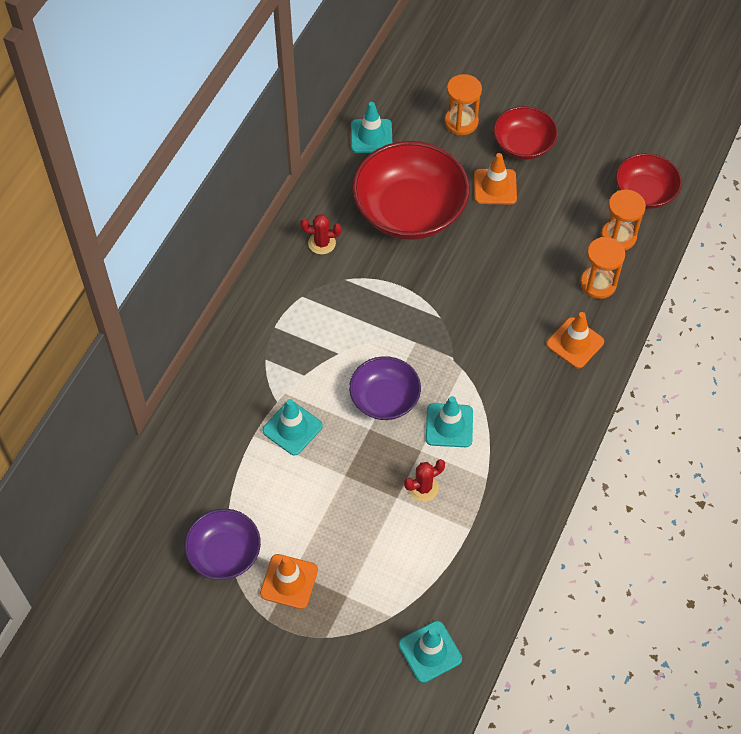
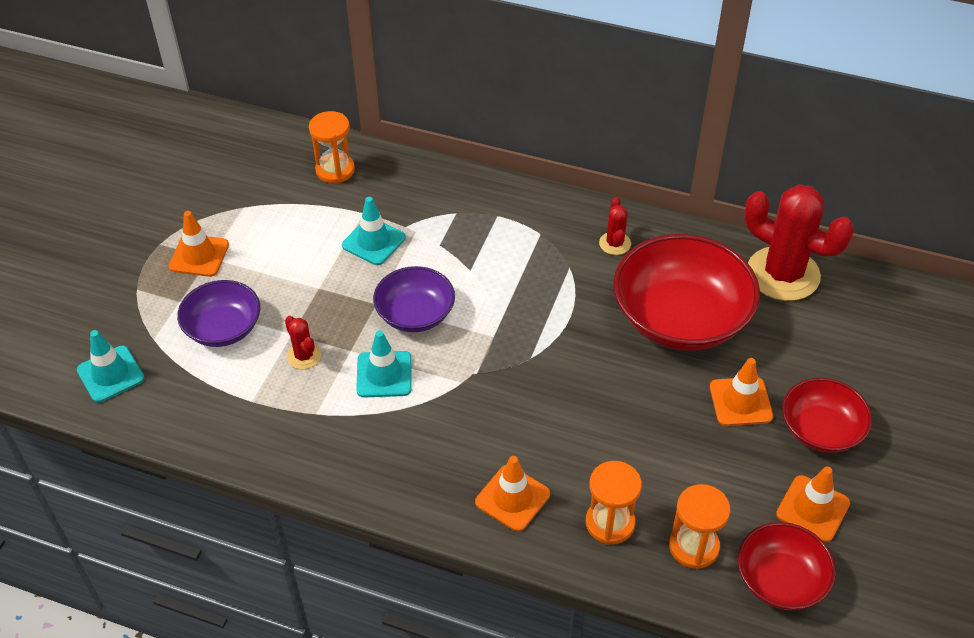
camera: 85 degrees right, 10 degrees down
purple bowl [184,509,261,580] -> purple bowl moved to [177,280,260,347]
turquoise traffic cone [351,102,392,153] -> red cactus [744,184,854,301]
orange hourglass [445,74,482,135] -> orange hourglass moved to [309,111,355,183]
none -> orange traffic cone [776,466,850,542]

